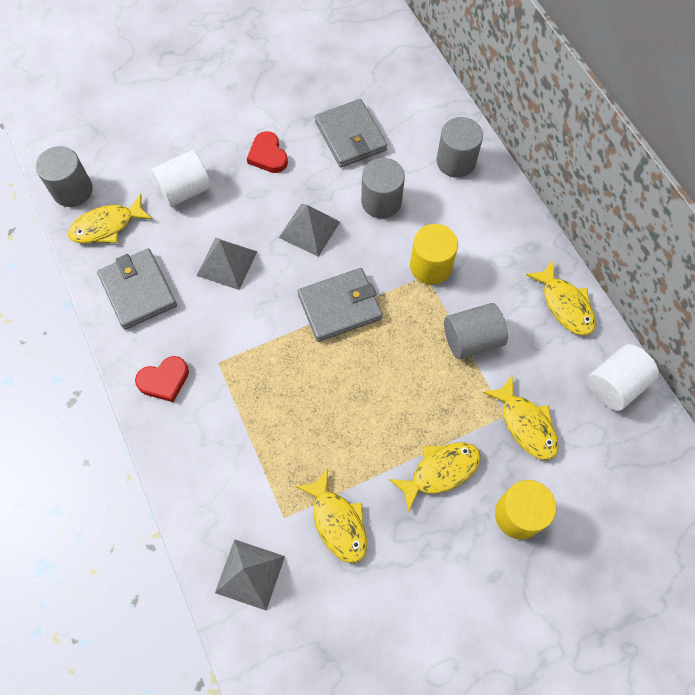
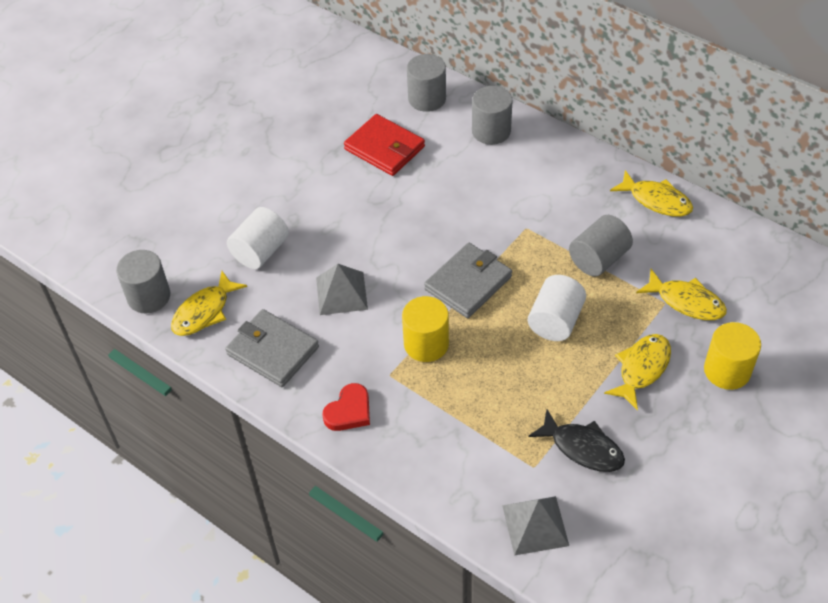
camera: 25 degrees left, 15 degrees down
red heart [247,131,288,173] -> none
grey pyramid [279,204,340,257] -> none
yellow fish [295,469,367,563] -> black fish [528,409,625,472]
grey wallet [315,99,387,168] -> red wallet [344,114,425,176]
grey cylinder [361,158,405,219] -> grey cylinder moved to [407,54,446,112]
yellow cylinder [410,224,458,285] -> yellow cylinder moved to [402,296,449,362]
white cylinder [587,344,659,411] -> white cylinder moved to [528,275,586,341]

